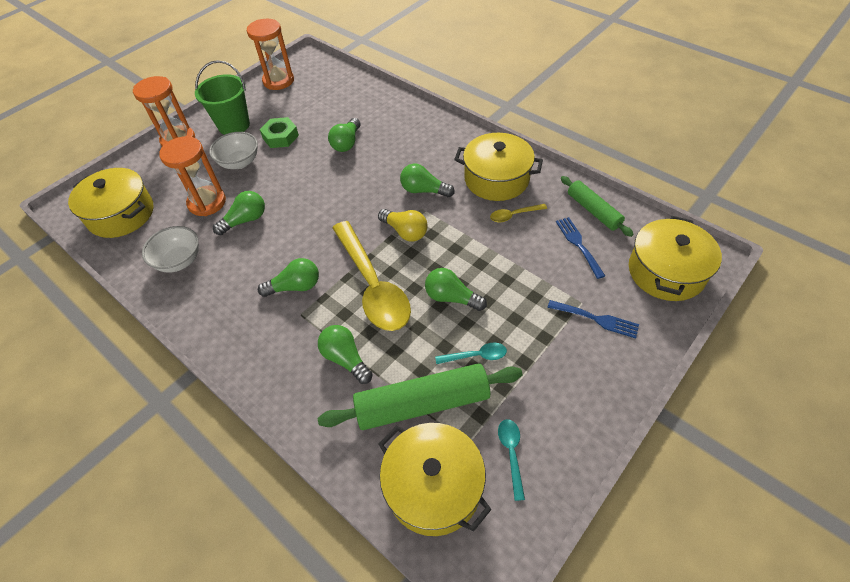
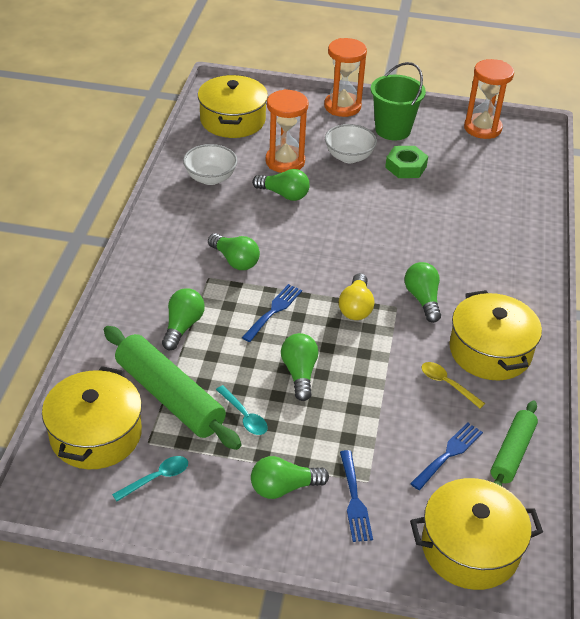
camera: 55 degrees right, 10 degrees down
green light bulb [328,118,361,152] -> green light bulb moved to [251,456,329,499]
yellow spoon [332,221,411,331] -> blue fork [242,284,302,342]

